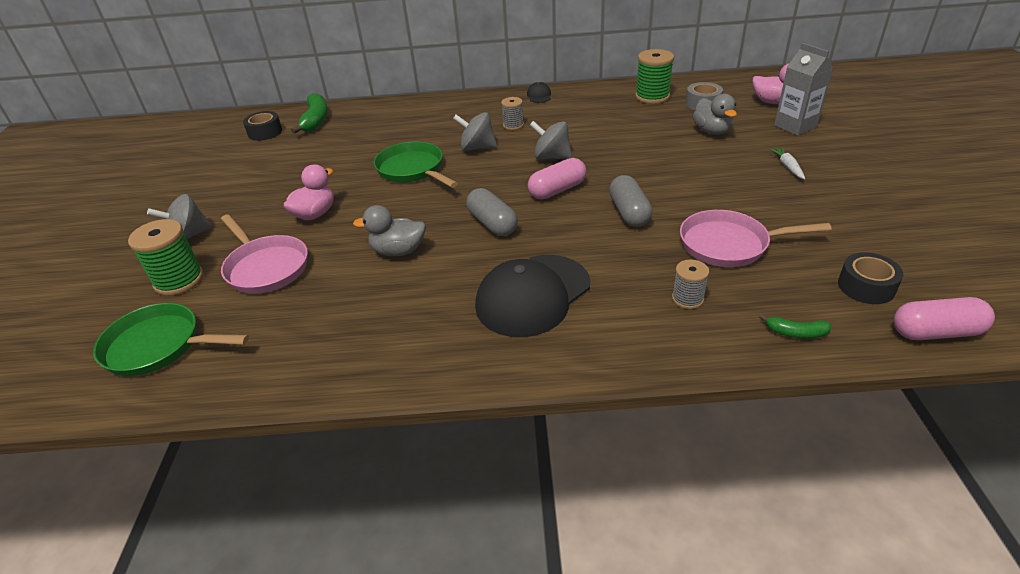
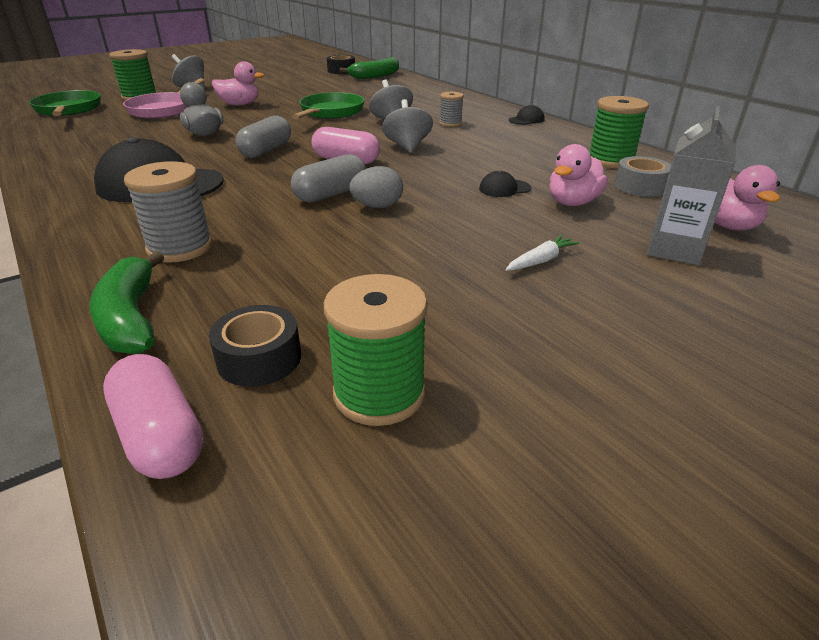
camera: 55 degrees right, 5 degrees down
grey spool [672,260,709,309] -> grey spool [124,161,213,263], size x1.70
pink pan [680,210,831,267] -> none
grey duck [692,94,737,135] -> pink duck [549,144,608,206]
green banana [759,314,831,339] -> green banana [90,251,164,354], size x1.90
none -> green spool [324,274,428,426]
none -> grey egg [349,166,403,208]
none -> black cap [479,170,531,197]

